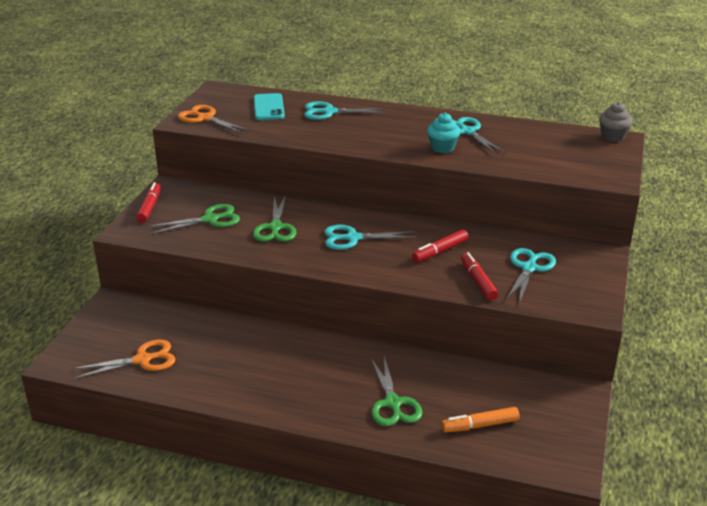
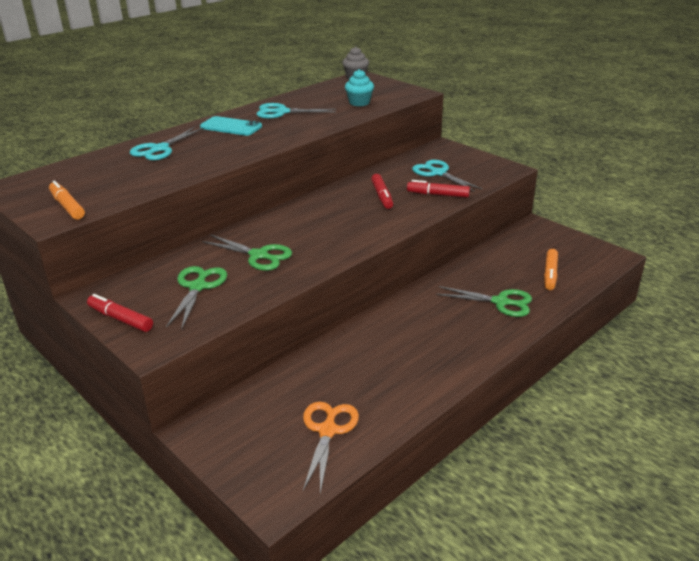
camera: 60 degrees left, 0 degrees up
orange scissors [178,105,250,134] -> orange marker [49,180,85,220]
turquoise phone [254,93,285,120] -> turquoise phone moved to [200,116,262,136]
turquoise scissors [324,225,416,250] -> none
turquoise cupcake [427,113,461,153] -> turquoise cupcake moved to [345,69,374,106]

